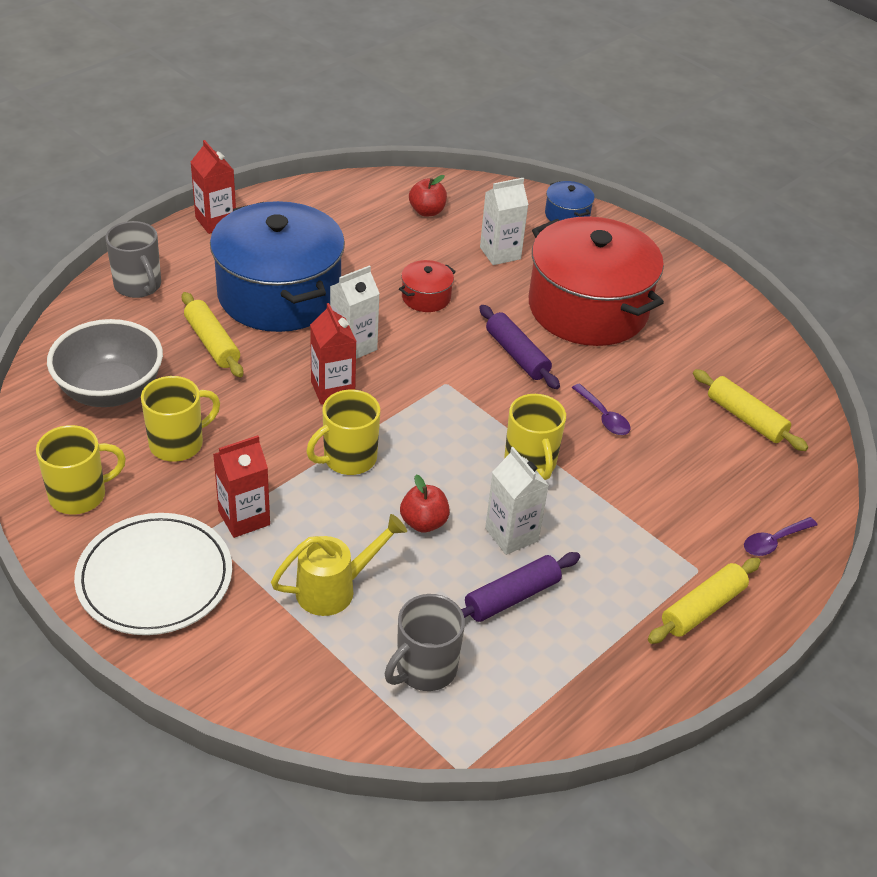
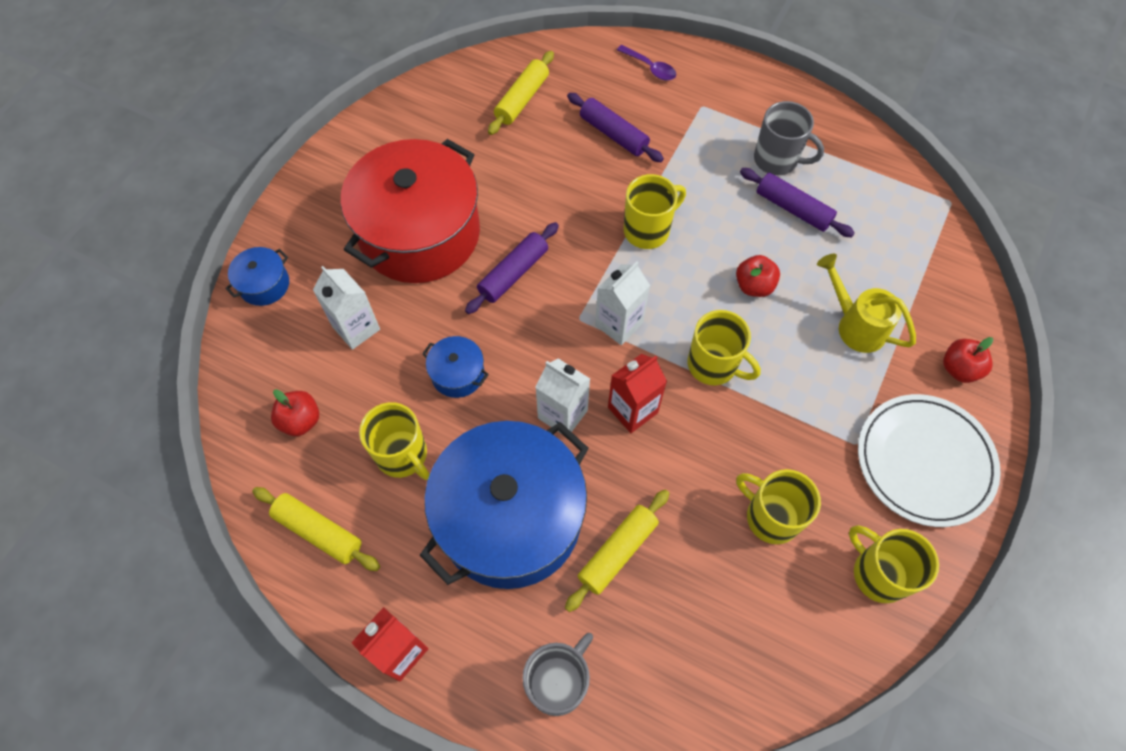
camera: 105 degrees left, 20 degrees up
grey bowl [47,319,163,407] -> none
red carton [213,435,270,538] -> none
grey mug [385,594,465,691] -> grey mug moved to [754,101,824,175]
red pot [399,260,456,312] -> blue pot [422,336,489,398]
white carton [485,447,549,555] -> white carton moved to [595,261,650,345]
purple spoon [572,384,630,435] -> none
yellow rolling pin [648,558,761,644] -> yellow rolling pin moved to [252,487,380,571]
none -> yellow mug [359,402,430,480]
none -> purple rolling pin [567,93,664,162]
none -> red apple [943,337,993,383]

